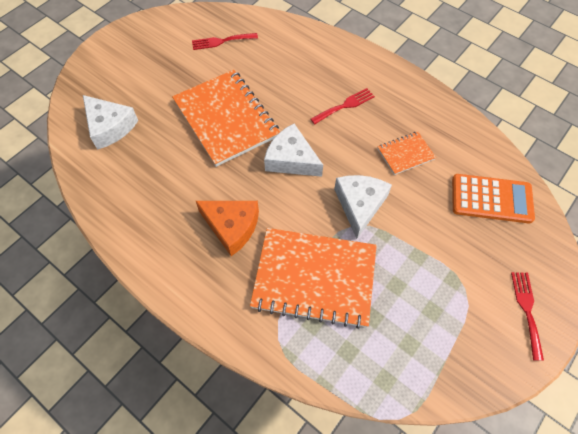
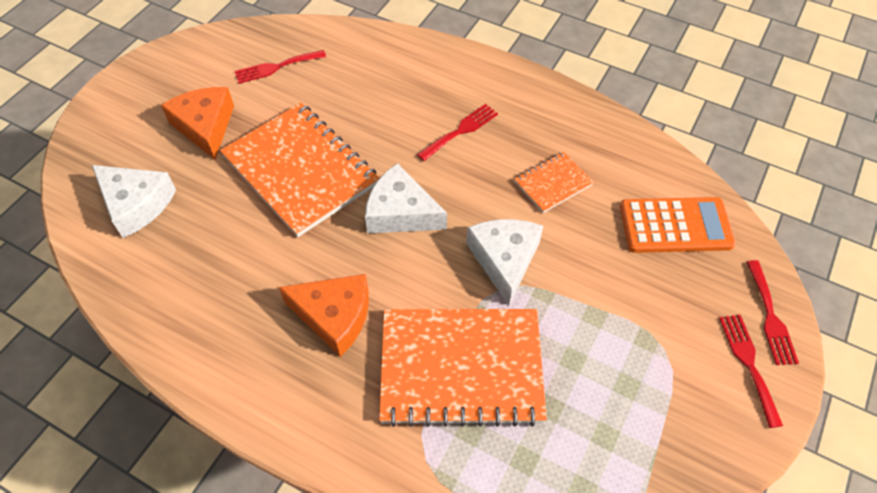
camera: 10 degrees left, 5 degrees down
none -> orange cheese [161,87,234,160]
none -> red fork [747,260,799,365]

